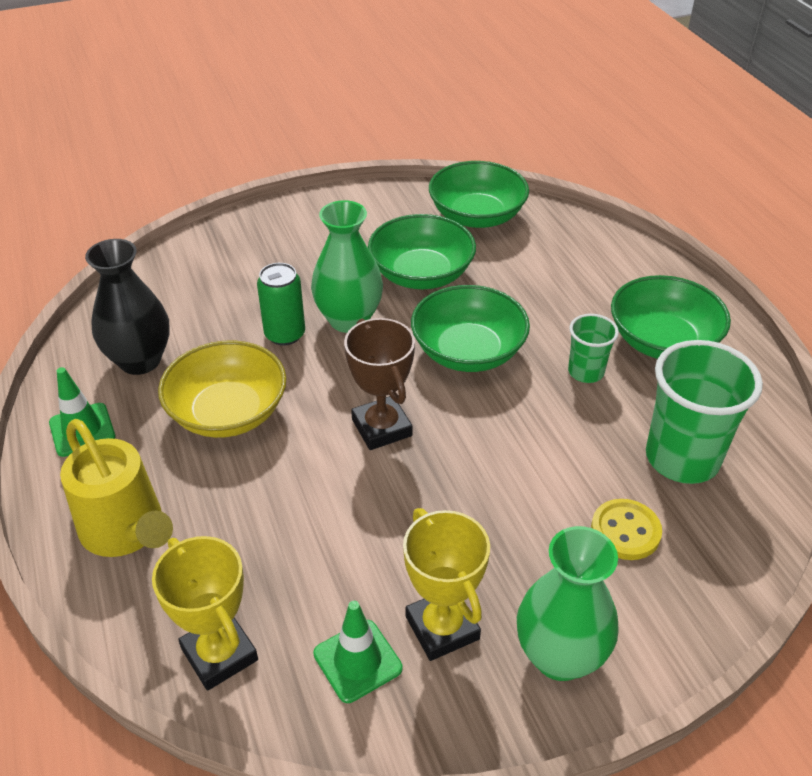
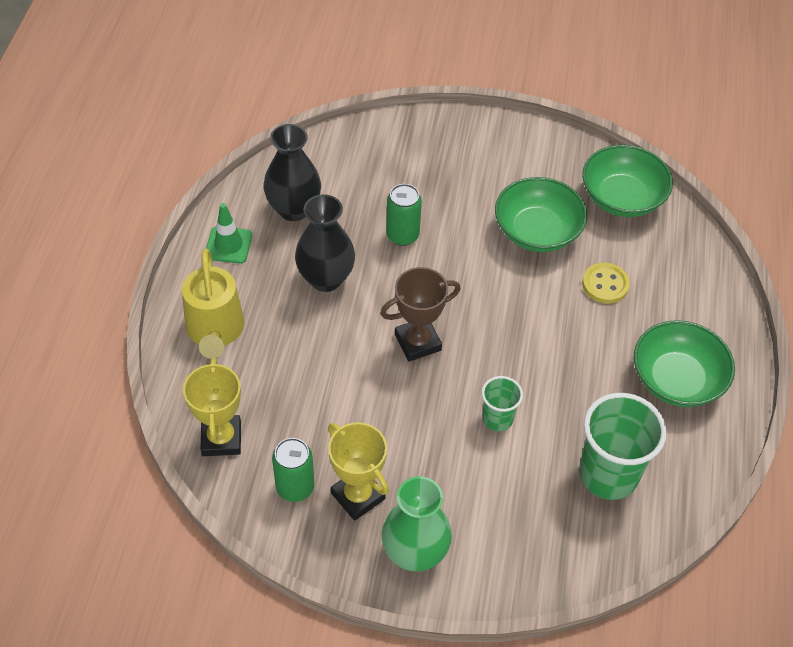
camera: 30 degrees right, 10 degrees up
yellow bowl [158,340,286,438] -> black vase [295,194,355,292]
green vase [311,200,383,333] -> none
green traffic cone [313,601,402,703] -> green can [272,438,314,502]
brown trophy [344,318,415,450] -> brown trophy turned 60 degrees clockwise [380,267,461,362]
yellow trophy [403,508,490,661] -> yellow trophy turned 45 degrees counterclockwise [328,422,389,521]
green bowl [411,285,530,372] -> none
green cup [568,314,619,383] -> green cup moved to [482,376,523,431]
yellow button [591,499,662,560] -> yellow button moved to [582,263,630,303]

